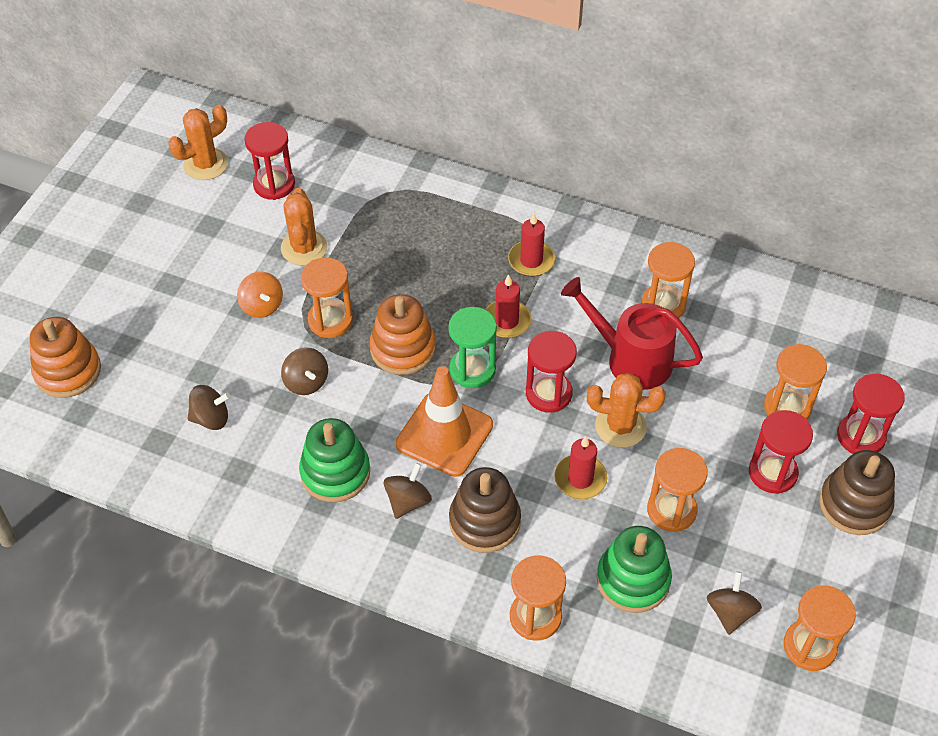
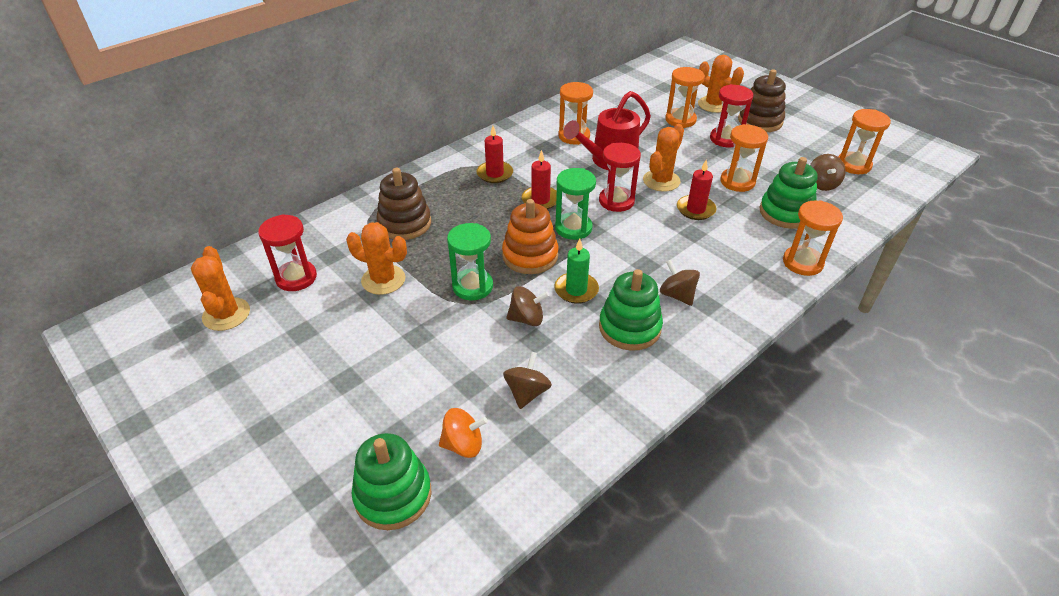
camera: 65 degrees left, 10 degrees down
orange stacking toy [30,317,101,398] -> green stacking toy [351,433,431,530]
orange spinning top [237,271,283,318] -> orange spinning top moved to [439,408,488,458]
orange hourglass [301,257,353,338] -> green hourglass [447,223,493,300]
orange traffic cone [396,366,493,477] -> none
brown stacking toy [449,467,521,553] -> brown stacking toy moved to [376,168,431,240]
brown spinning top [707,571,762,635] -> brown spinning top turned 120 degrees counterclockwise [810,154,846,191]
red hourglass [837,374,905,454] -> orange cactus [698,55,744,113]
none -> green candle [554,239,599,304]

